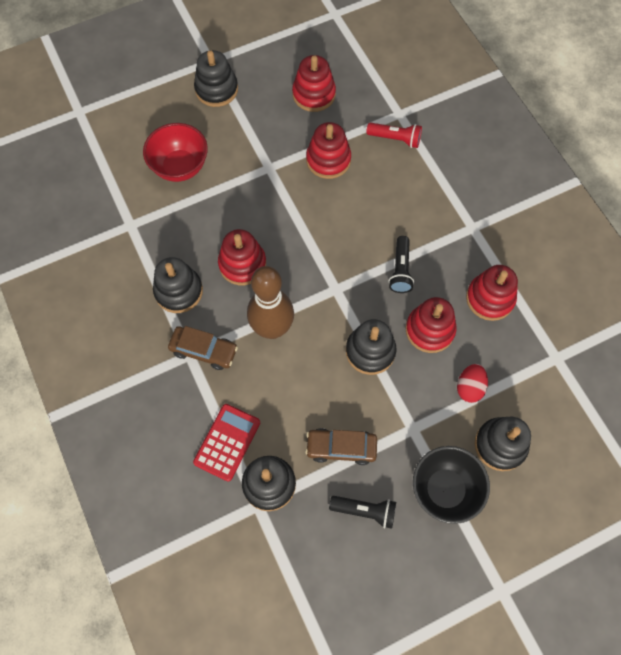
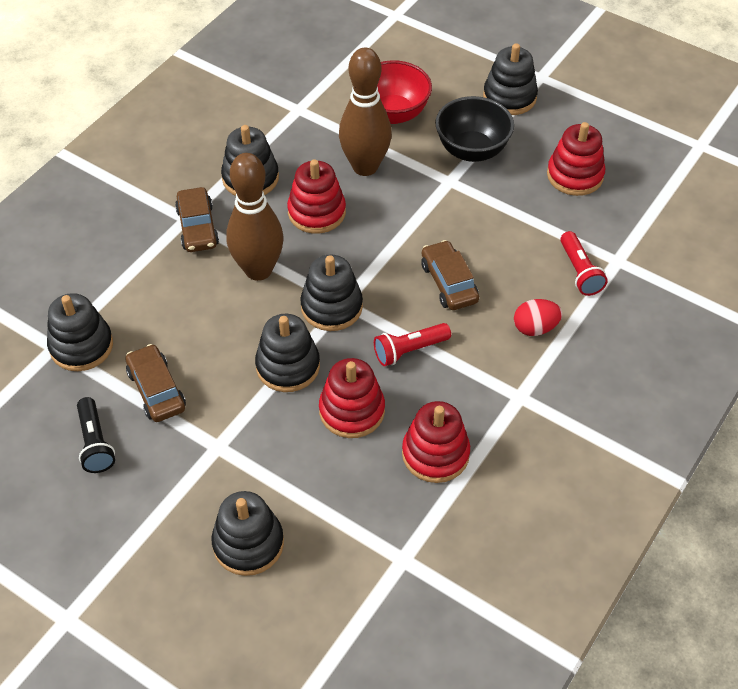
camera: 60 degrees right, 15 degrees down
red calculator [193,404,260,482] -> none
red stacking toy [306,122,351,179] -> none
black flashlight [389,236,414,293] -> red flashlight [374,323,451,366]
black bowl [413,446,490,524] -> black bowl moved to [435,96,514,162]
red egg [457,364,488,403] -> red egg moved to [514,299,562,336]
none -> black stacking toy [300,255,363,331]
none -> brown bowling pin [339,47,392,176]
none -> brown car [421,240,479,310]

